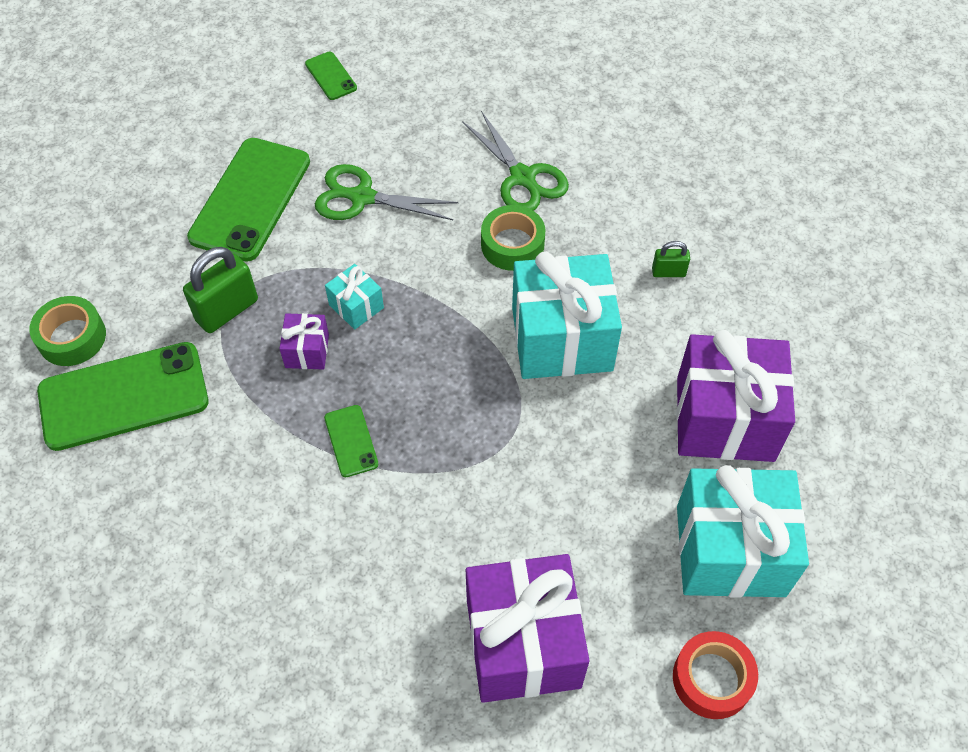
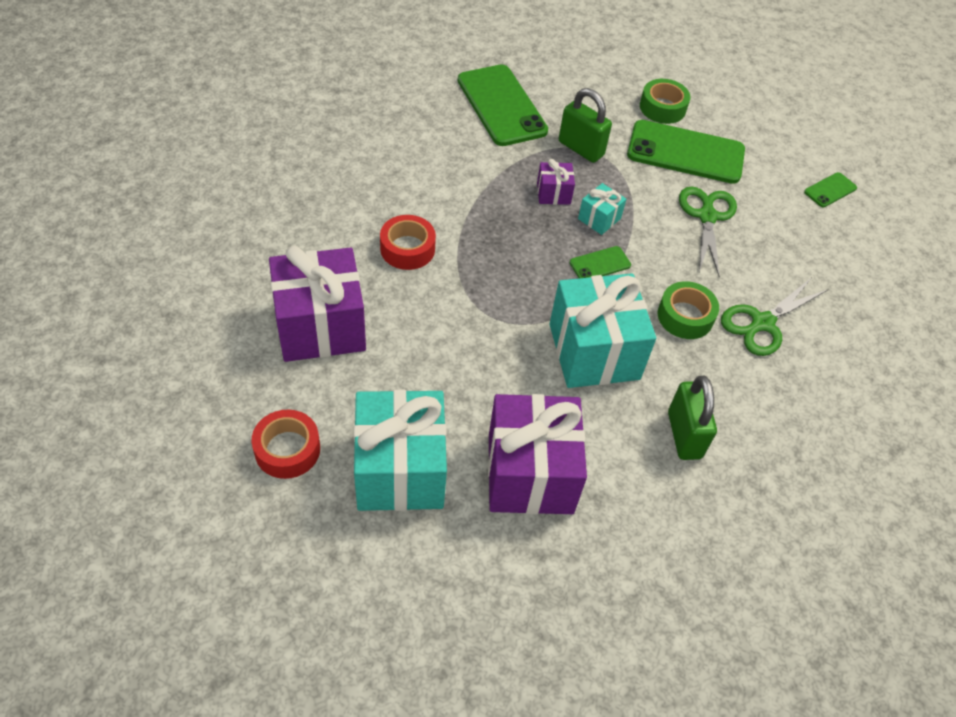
camera: 80 degrees right, 5 degrees down
green tape [29,296,106,366] -> green tape moved to [640,79,691,124]
green phone [324,405,378,477] -> green phone moved to [570,246,631,278]
green padlock [652,241,690,277] -> green padlock [668,376,717,460], size x1.86
none -> red tape [380,215,436,270]

